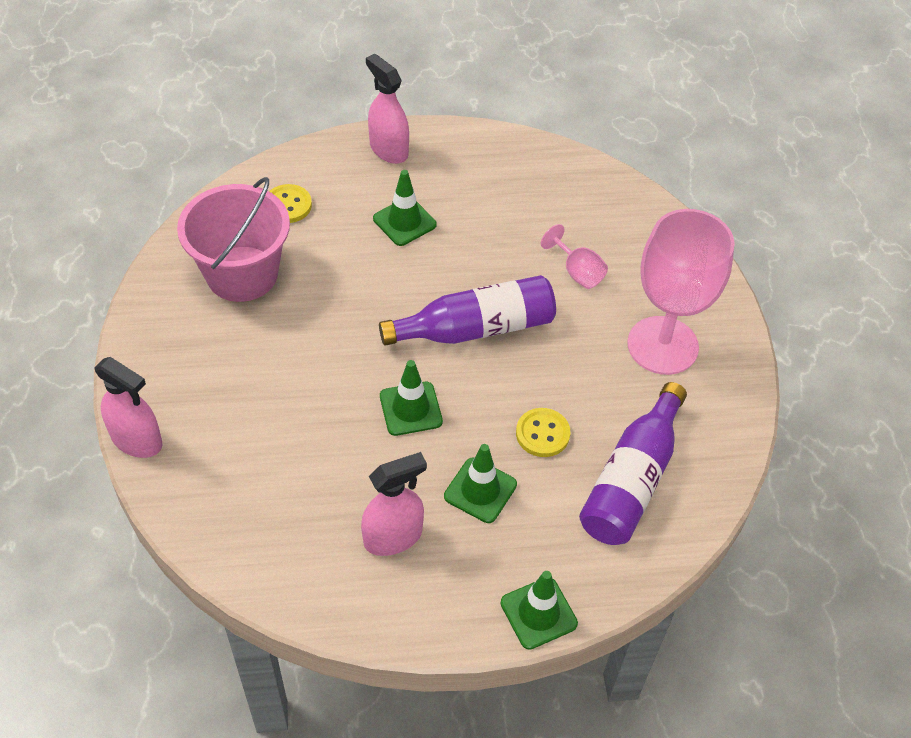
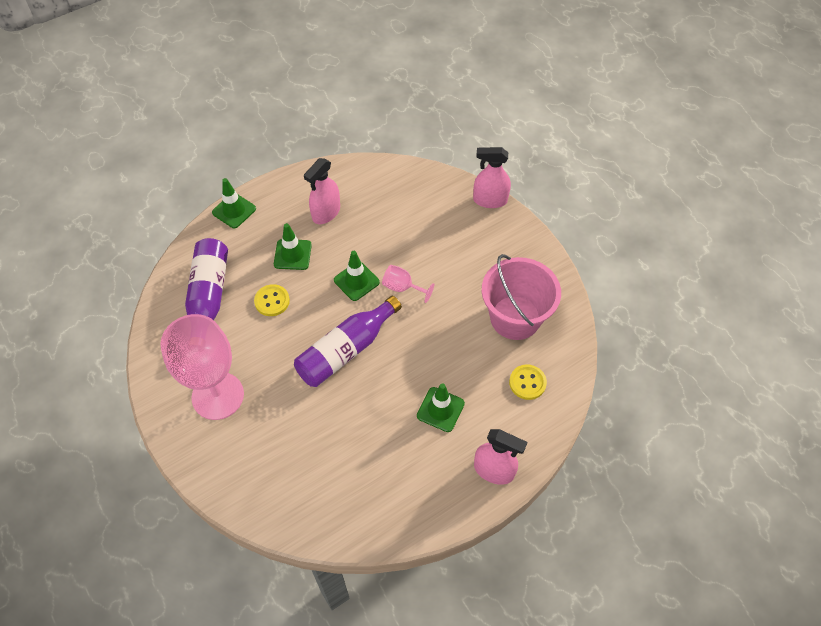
camera: 155 degrees right, 5 degrees up
pink goblet [541,224,608,289] -> pink goblet moved to [382,265,434,303]

